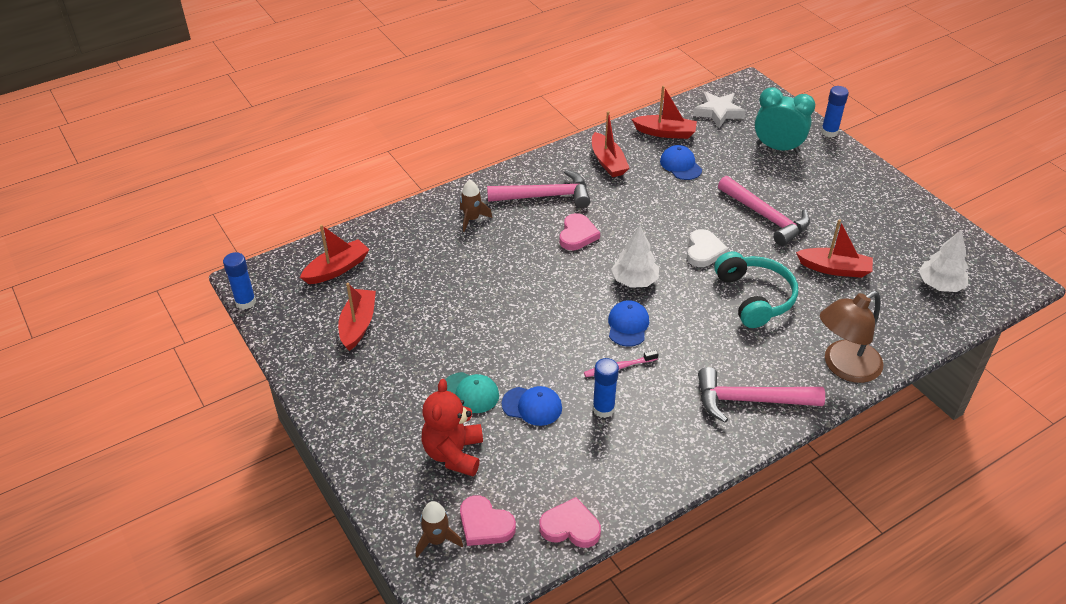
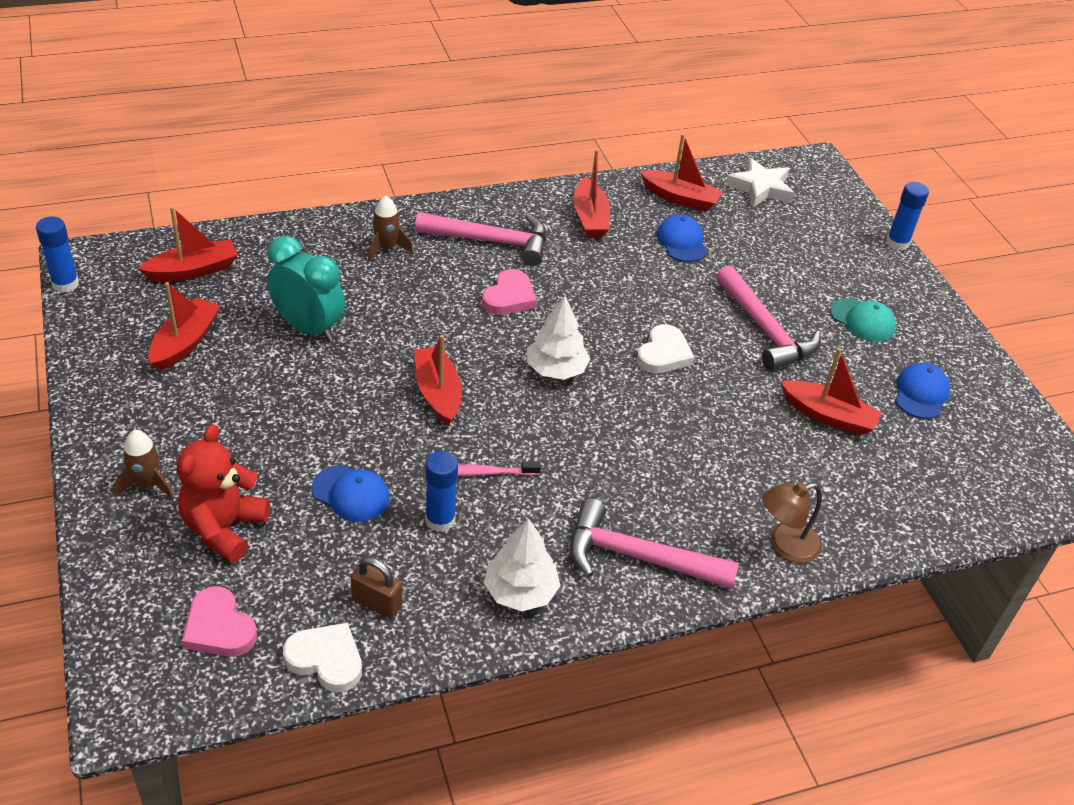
camera: 10 degrees right, 0 degrees up
brown rocket [416,501,463,557] -> brown rocket moved to [114,430,174,499]
turquoise cap [445,372,499,413] -> turquoise cap moved to [830,298,896,342]
pink heart [539,497,601,548] -> white heart [283,623,362,693]
blue cap [608,300,649,347] -> blue cap moved to [895,363,950,419]
turquoise headphones [714,251,798,328] -> none
turquoise clock [755,87,815,153] -> turquoise clock moved to [267,236,345,342]
brown lamp [820,291,884,383] -> brown lamp [763,482,822,563], size x0.65
white tree [919,230,968,292] -> white tree moved to [484,518,560,611]
none -> brown padlock [351,557,402,618]
none -> red boat [414,335,462,426]

